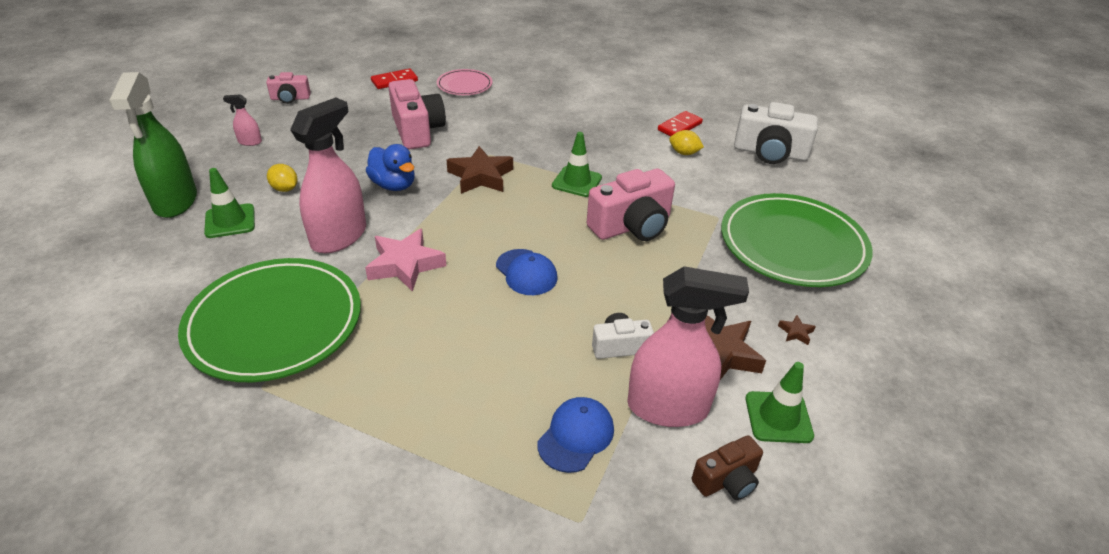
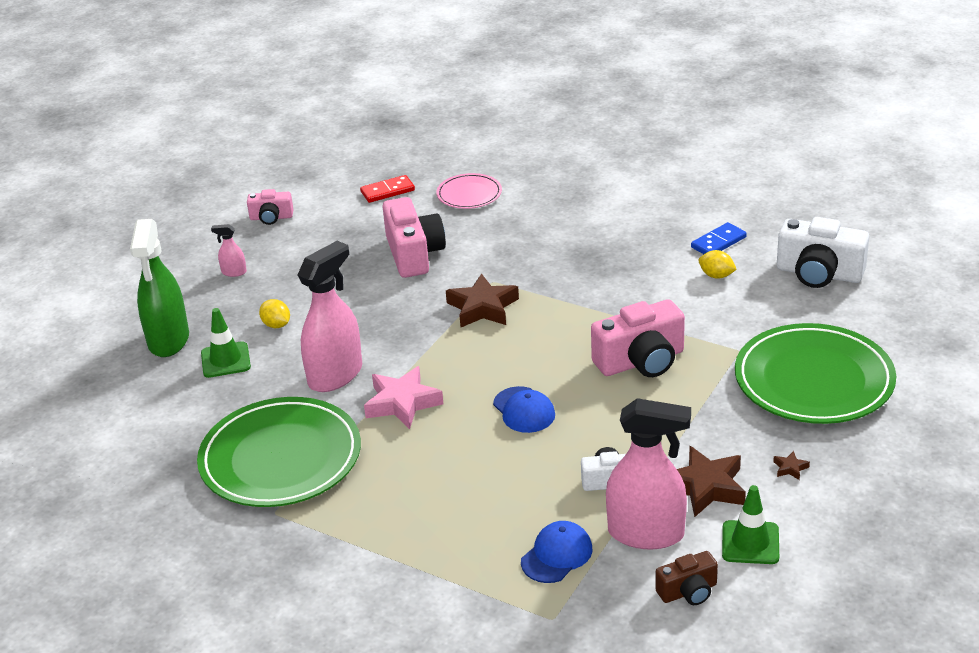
camera: 10 degrees right, 5 degrees down
blue duck [366,144,415,191] -> none
green traffic cone [552,132,602,197] -> none
red domino [658,111,703,136] -> blue domino [691,222,747,254]

